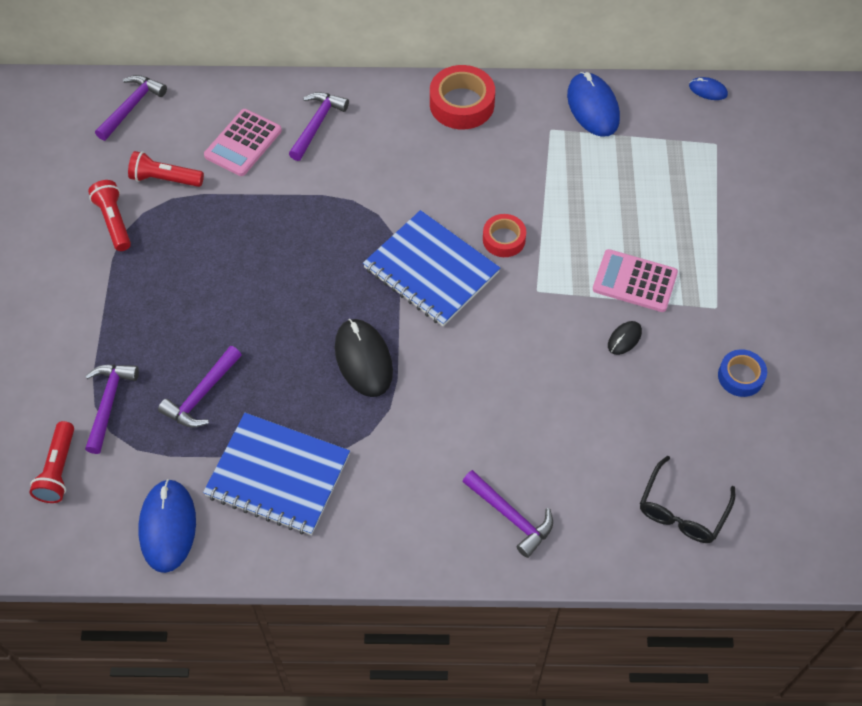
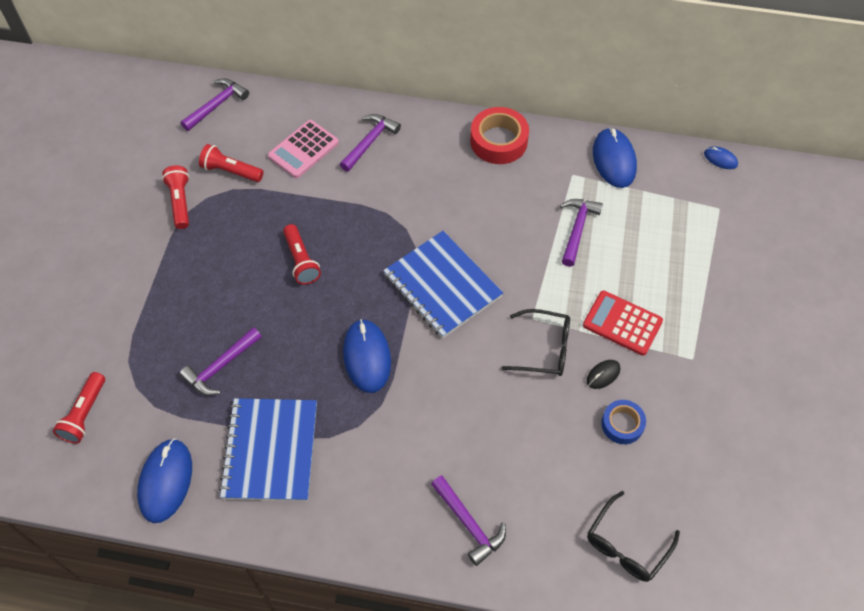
camera: 10 degrees right, 0 degrees up
purple hammer [85,365,139,454] -> purple hammer moved to [560,199,603,267]
blue notebook [203,413,350,535] -> blue notebook turned 60 degrees clockwise [219,398,317,501]
black mouse [335,319,393,397] -> blue mouse [343,319,391,393]
red tape [483,214,526,257] -> none
pink calculator [593,249,678,312] -> red calculator [583,291,663,356]
blue tape [718,349,767,397] -> blue tape moved to [601,400,646,444]
none -> red flashlight [283,224,321,285]
none -> black glasses [501,309,570,376]

